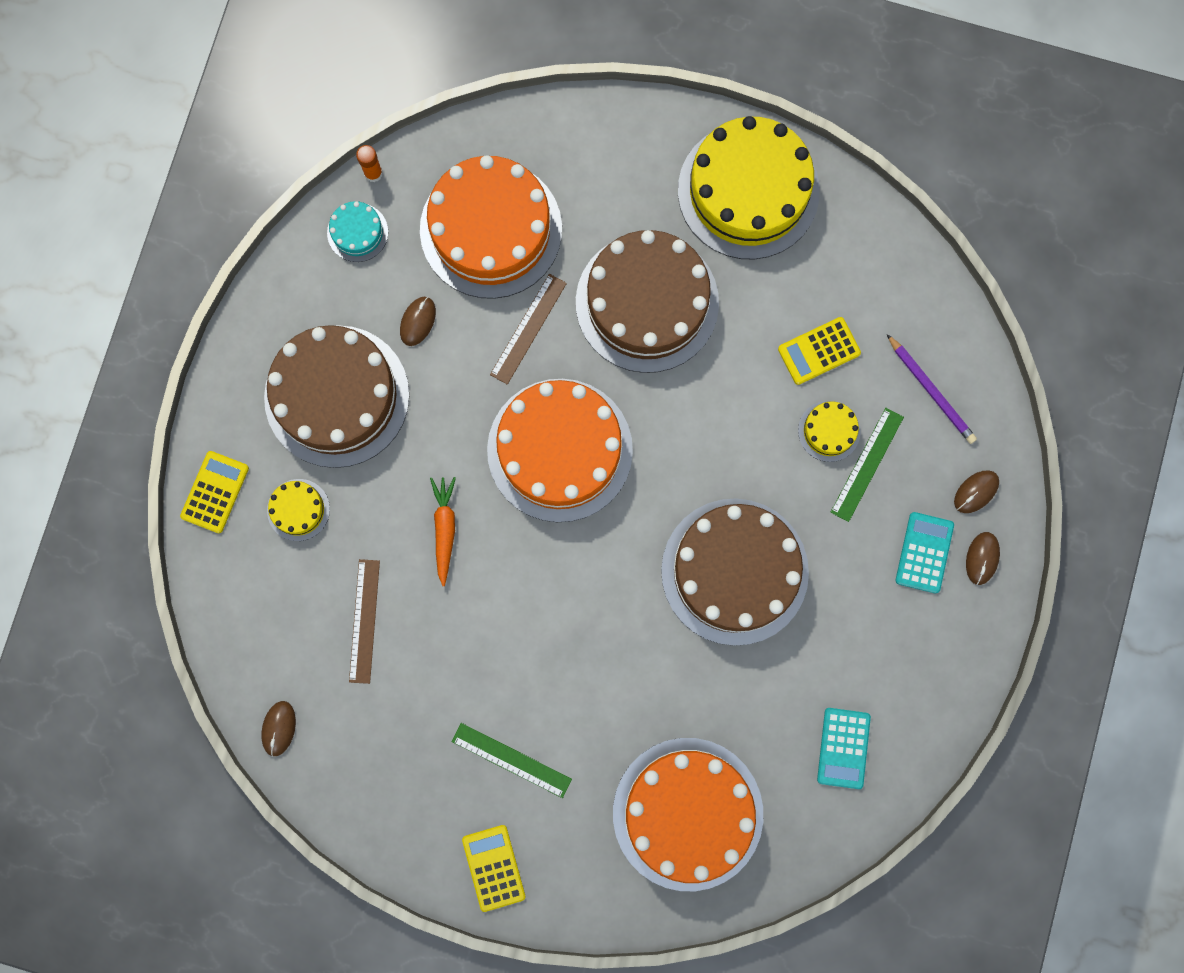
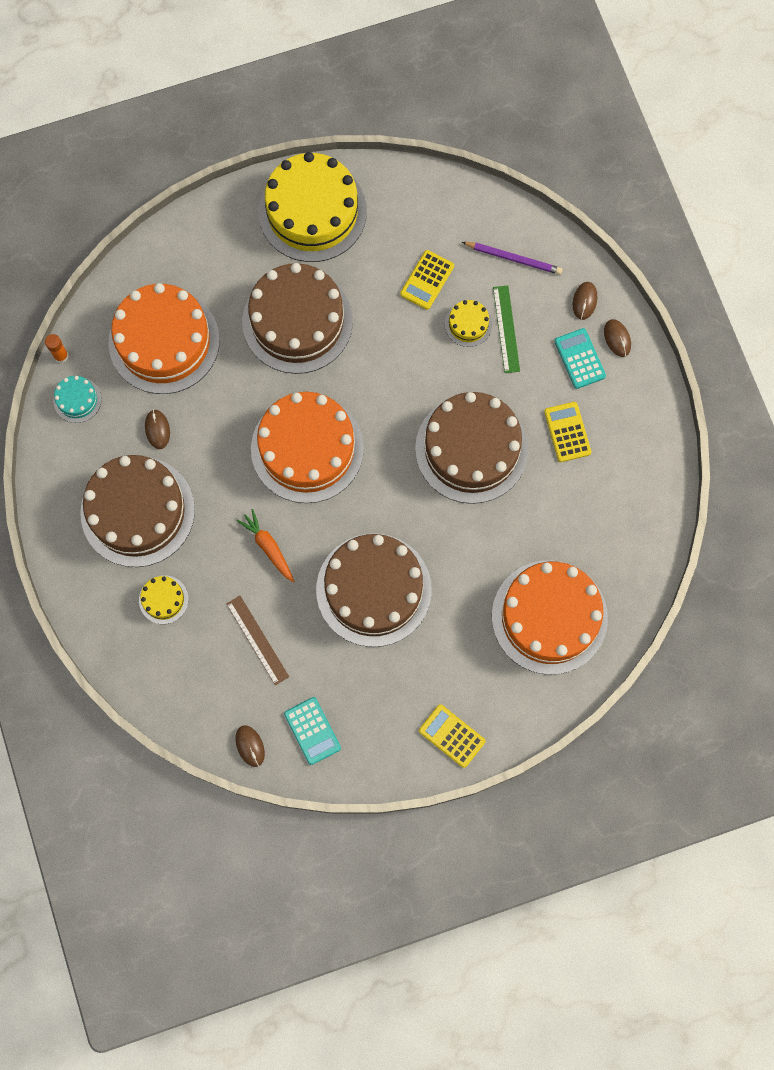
camera: 35 degrees left, 5 degrees down
yellow calculator [180,451,249,533] -> yellow calculator moved to [544,402,591,462]
green ruler [451,723,572,798] -> none
brown ruler [490,274,567,385] -> none
turquoise calculator [817,708,871,789] -> turquoise calculator moved to [284,697,341,765]
none -> brown cake [316,534,432,647]

